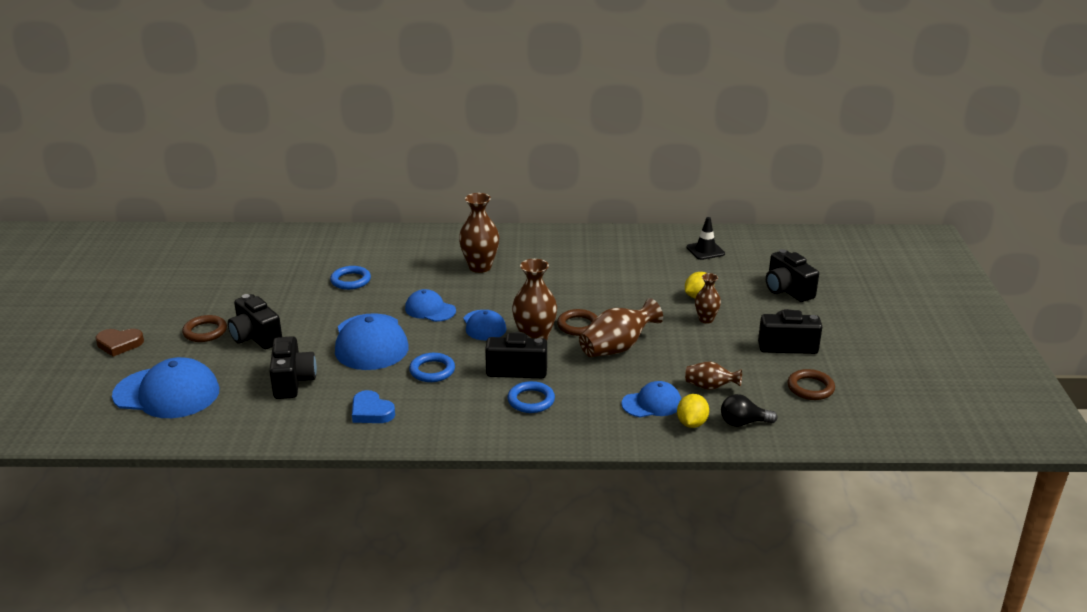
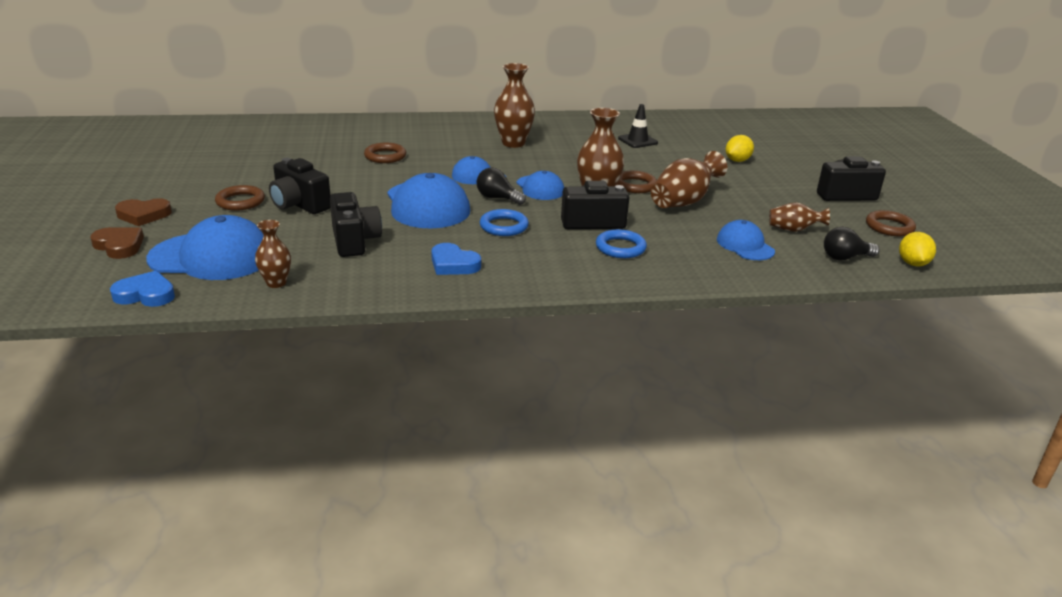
camera: 10 degrees left, 0 degrees up
blue ring [330,266,371,290] -> brown ring [364,143,406,163]
blue cap [621,381,681,417] -> blue cap turned 90 degrees counterclockwise [717,220,775,260]
yellow lemon [677,394,709,428] -> yellow lemon moved to [899,232,936,266]
black traffic cone [687,217,725,260] -> black traffic cone moved to [618,104,658,148]
brown vase [695,273,721,324] -> brown vase moved to [255,220,291,288]
black camera [766,249,819,302] -> none
none -> brown heart [90,227,144,259]
none -> blue heart [110,271,175,307]
none -> black light bulb [477,168,526,205]

